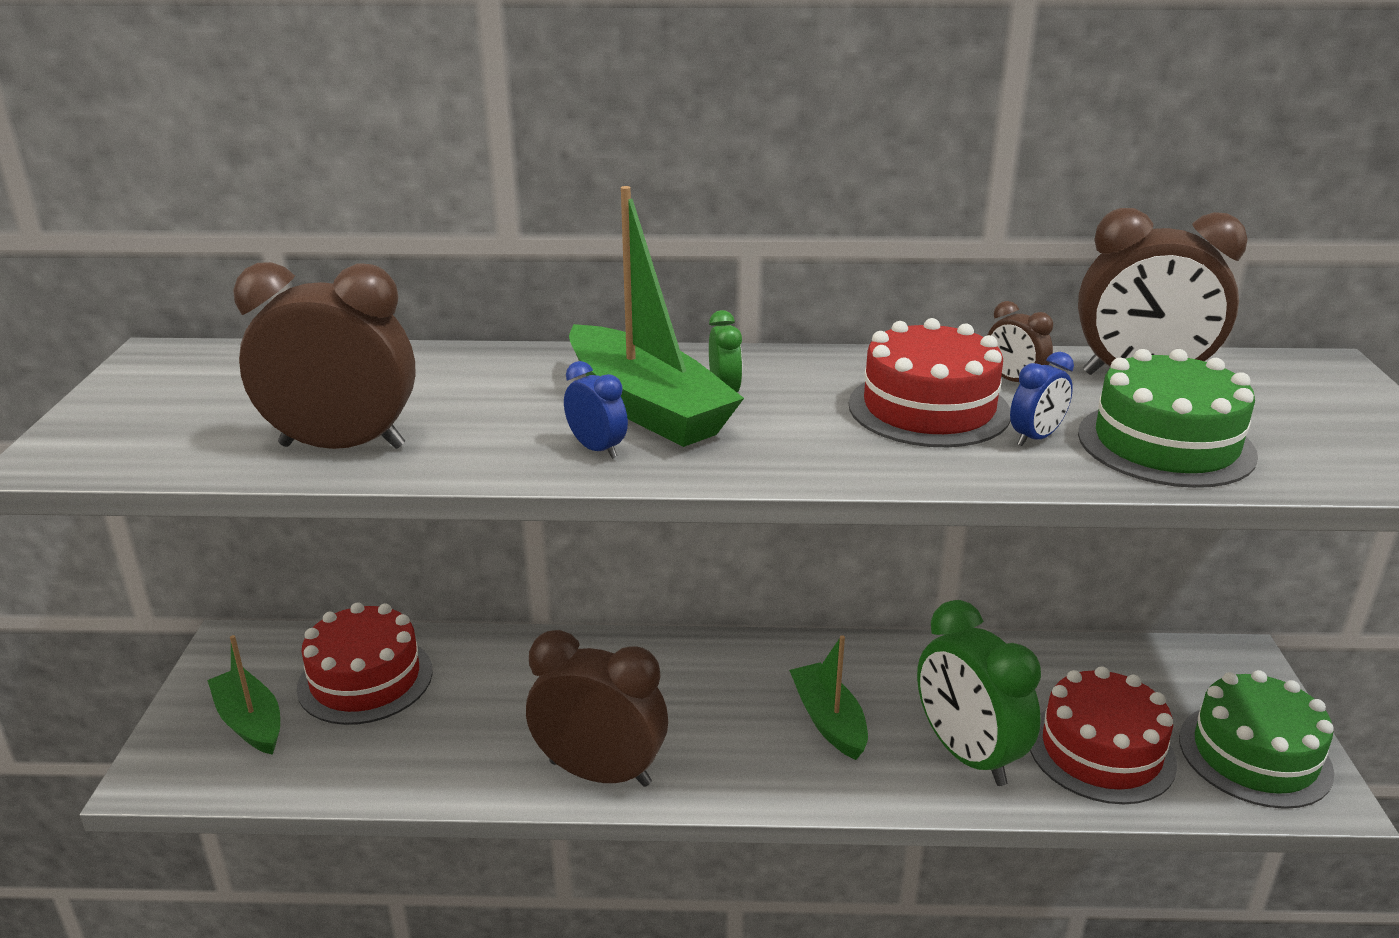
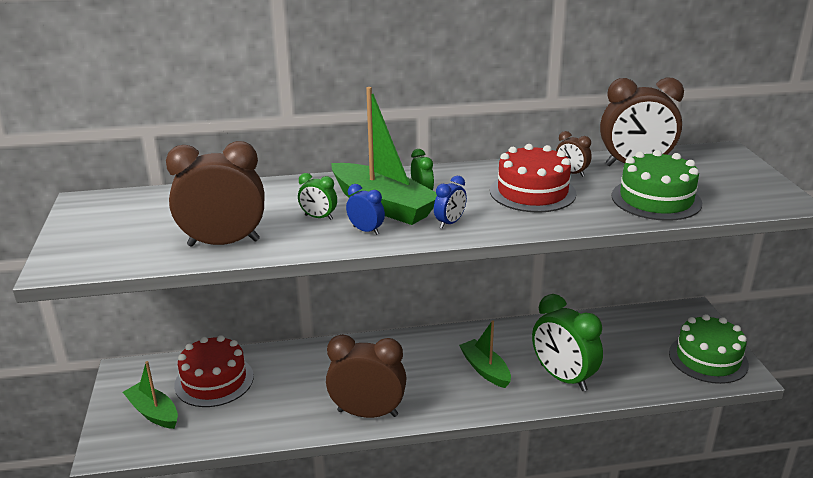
camera: 10 degrees left, 0 degrees up
blue clock [1010,352,1074,446] -> blue clock moved to [434,176,467,229]
red cake [1030,666,1177,804] -> none
none -> green clock [298,173,337,220]

